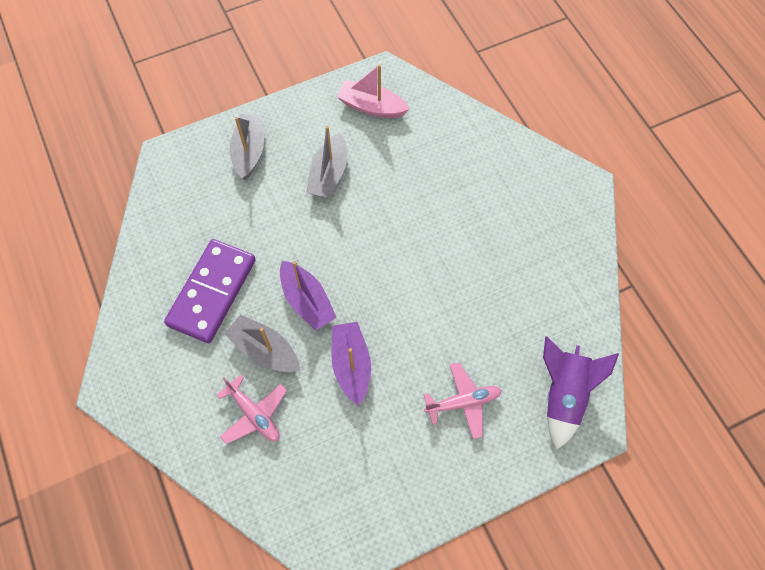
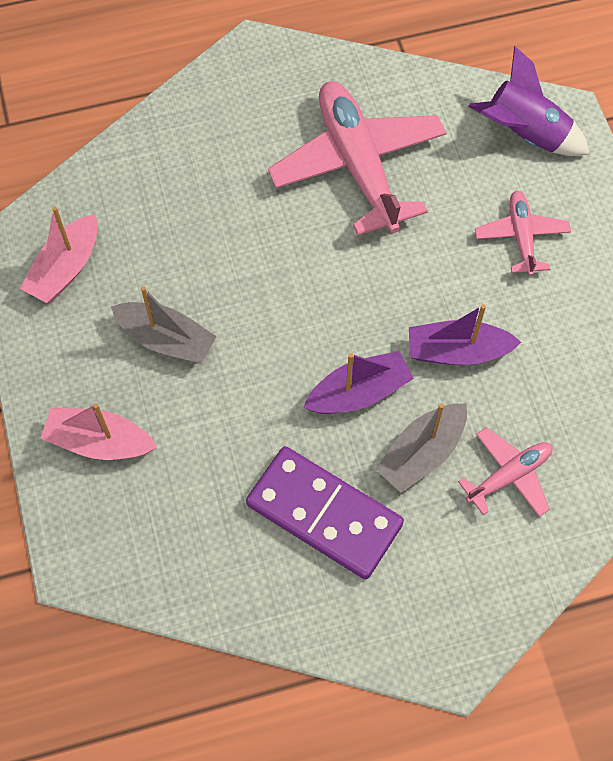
camera: 80 degrees left, 0 degrees up
grey boat [230,114,264,180] -> pink boat [40,403,157,460]
none -> pink plane [268,81,446,236]

